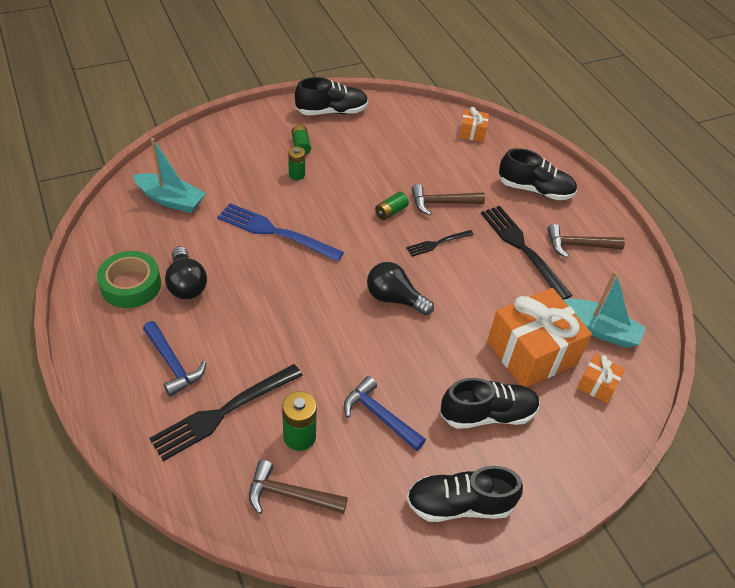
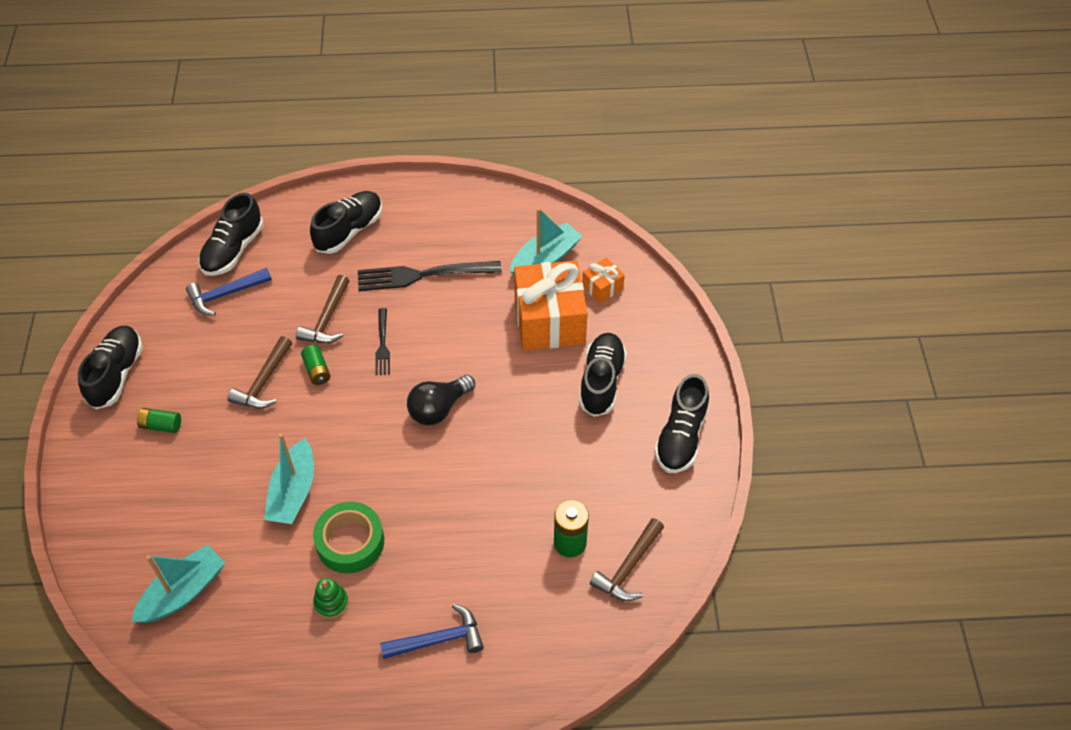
camera: 65 degrees left, 5 degrees up
green tape [97,251,161,308] -> green tape moved to [313,502,384,573]
black fork [149,364,303,461] -> none
black light bulb [165,247,207,299] -> green stacking toy [313,578,349,619]
blue fork [217,203,344,262] -> turquoise boat [264,433,314,524]
green battery [288,147,305,180] -> none
blue hammer [344,376,426,451] -> blue hammer moved to [186,268,272,316]
orange gift [459,107,489,142] -> black shoe [198,193,264,276]
brown hammer [547,224,625,258] -> brown hammer moved to [228,336,292,409]

